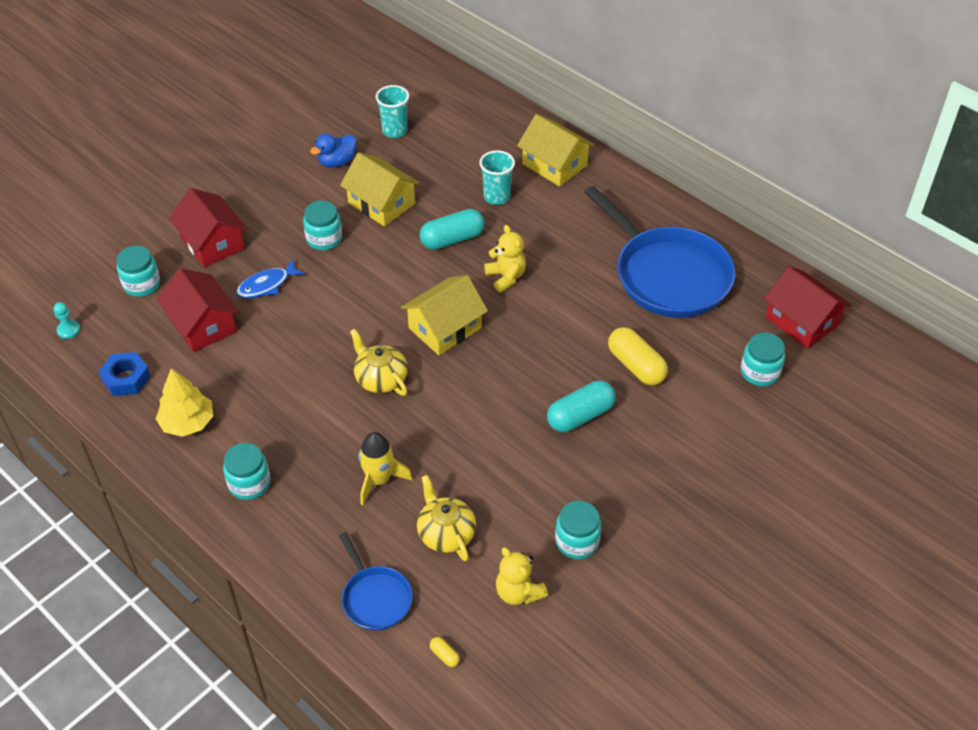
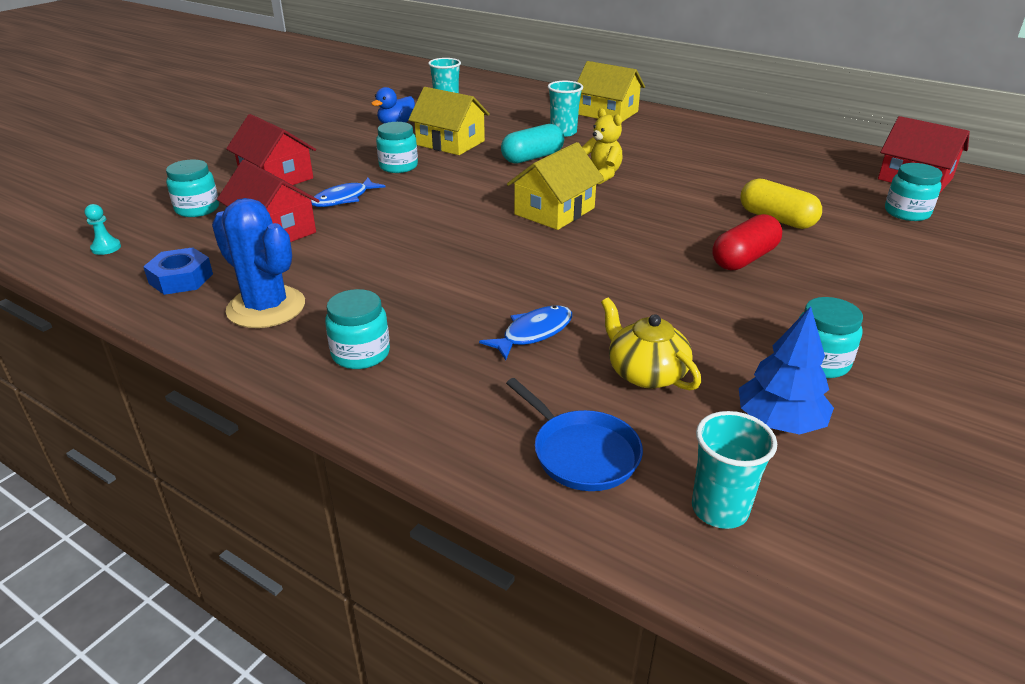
camera: 10 degrees left, 15 degrees down
yellow tree [156,368,213,437] -> blue cactus [212,198,305,328]
yellow teapot [350,329,408,396] -> none
yellow rocket [358,432,412,505] -> blue fish [479,306,572,360]
yellow capsule [430,637,460,667] -> turquoise cup [692,411,777,529]
yellow teddy bear [496,547,548,605] -> blue tree [739,306,834,435]
turquoise capsule [547,381,616,432] -> red capsule [712,214,782,270]
blue pan [584,186,735,318] -> none

